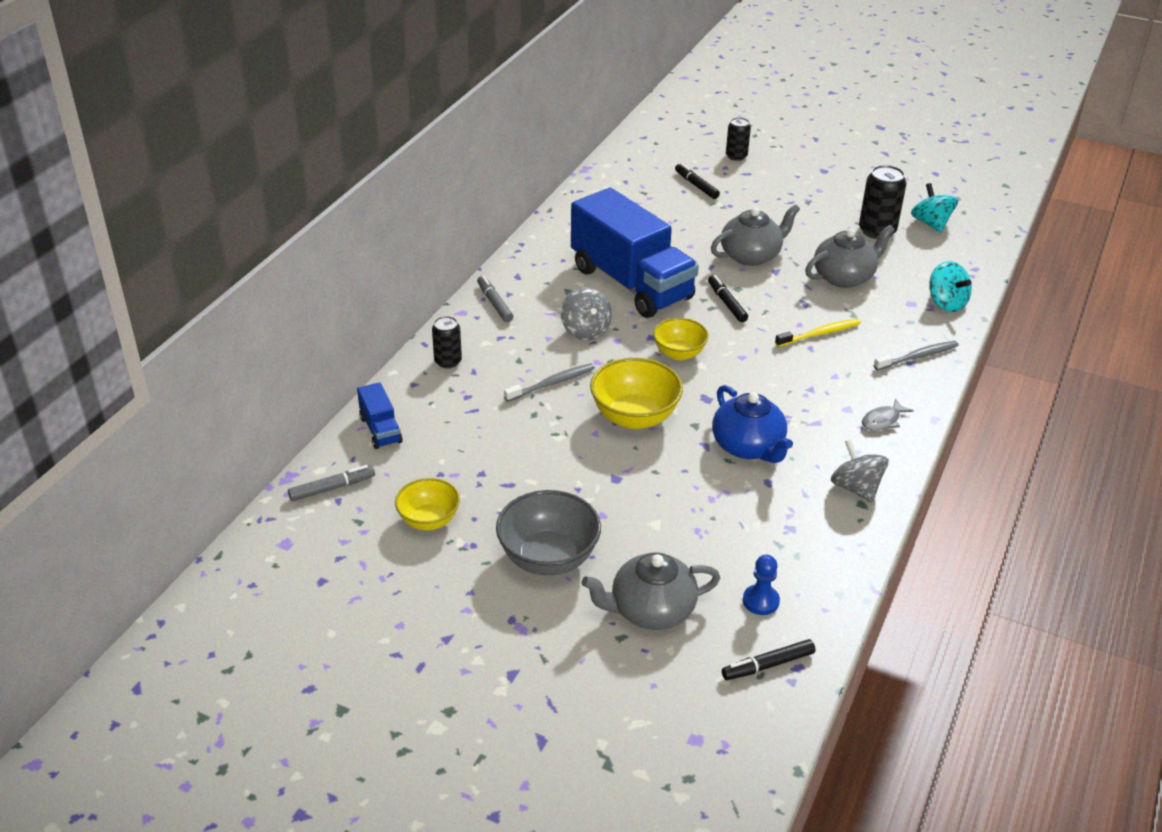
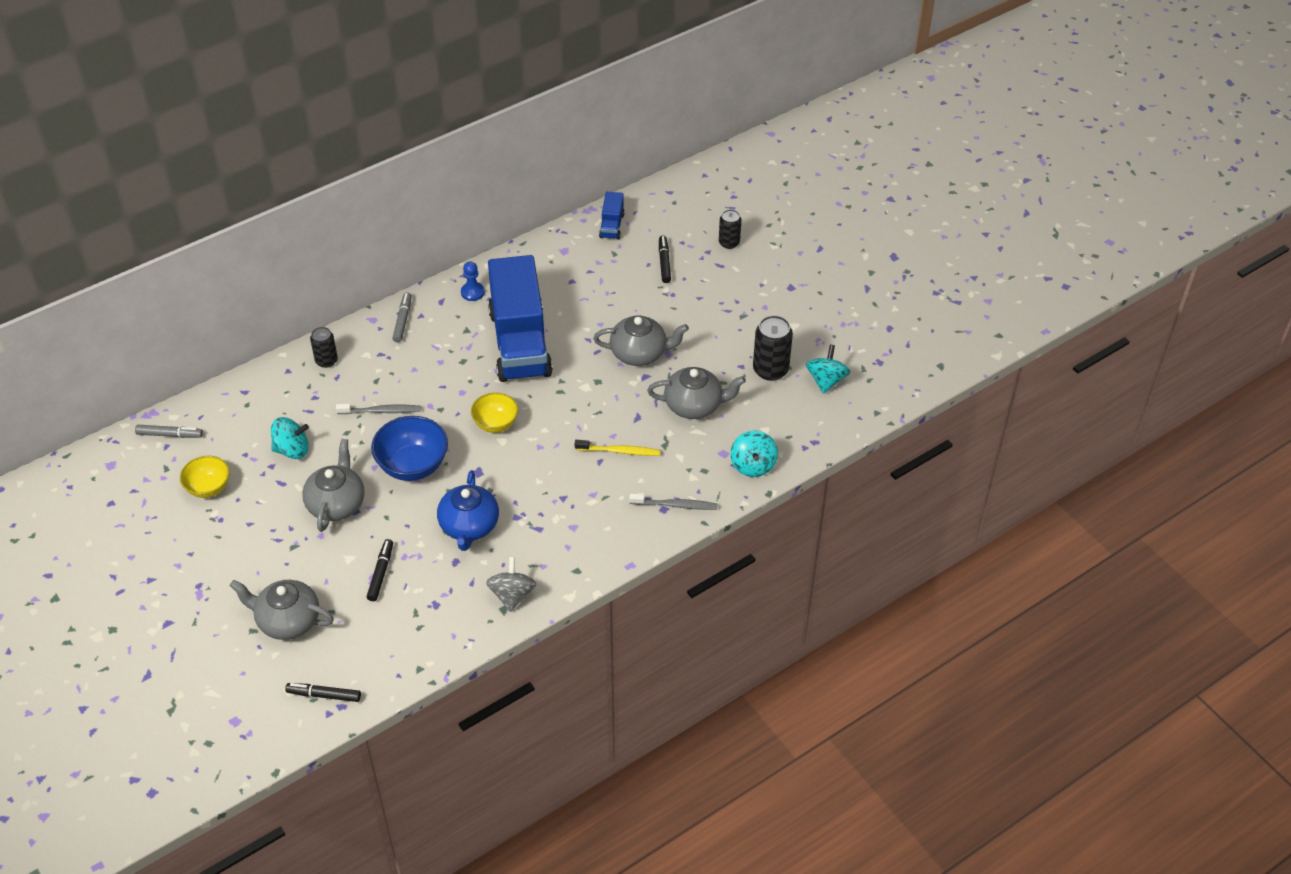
camera: 30 degrees right, 10 degrees up
blue truck [357,382,403,449] -> blue truck moved to [599,192,625,240]
grey bowl [496,490,601,576] -> none
grey spinning top [561,287,612,340] -> none
yellow bowl [590,358,683,429] -> blue bowl [371,416,448,481]
black marker [708,275,748,322] -> black marker moved to [367,539,393,601]
blue pawn [743,555,780,615] -> blue pawn moved to [461,261,485,301]
grey fish [862,398,914,431] -> none
none -> turquoise spinning top [271,417,309,459]
none -> grey teapot [302,439,365,532]

